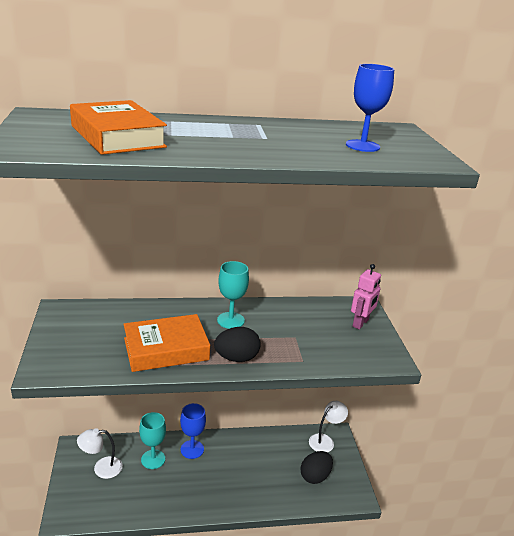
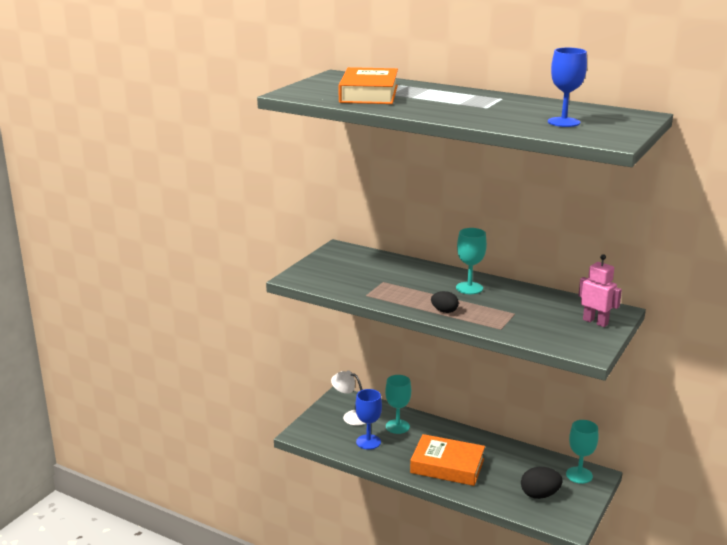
camera: 40 degrees right, 5 degrees down
orange book [123,314,210,372] -> orange book moved to [410,434,485,486]
blue goblet [180,403,206,459] -> blue goblet moved to [355,389,382,450]
black egg [214,327,261,362] -> black egg [431,291,459,313], size x0.65
white lamp [309,401,348,453] -> turquoise goblet [566,420,599,484]
pink robot [351,264,381,330] -> pink robot turned 120 degrees counterclockwise [578,254,622,327]

